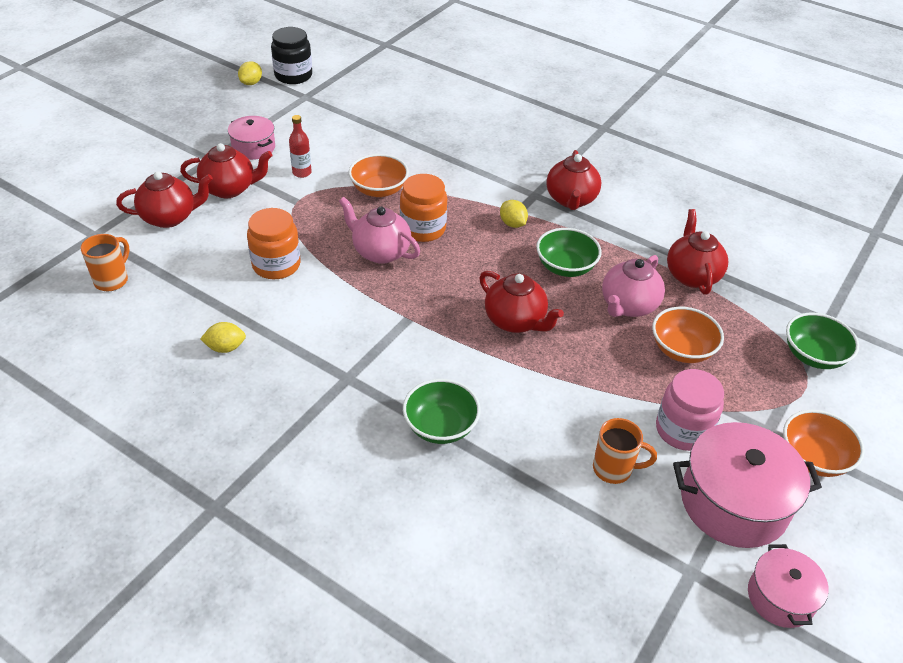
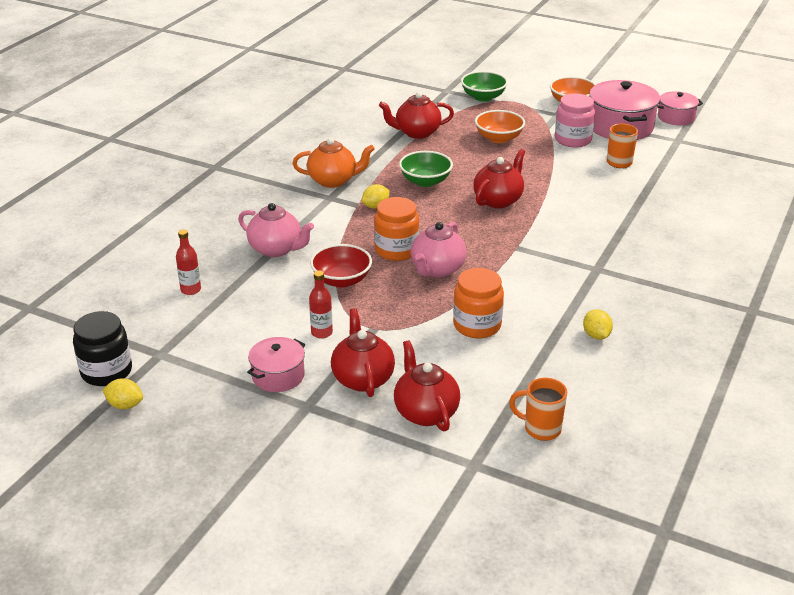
camera: 95 degrees left, 10 degrees down
orange bowl [349,154,409,197] -> red bowl [310,244,372,288]
green bowl [403,379,481,444] -> none
red teapot [546,150,601,210] -> orange teapot [293,138,375,188]
pink teapot [602,255,665,317] -> pink teapot moved to [238,203,314,257]
none -> red bottle [176,229,201,295]

